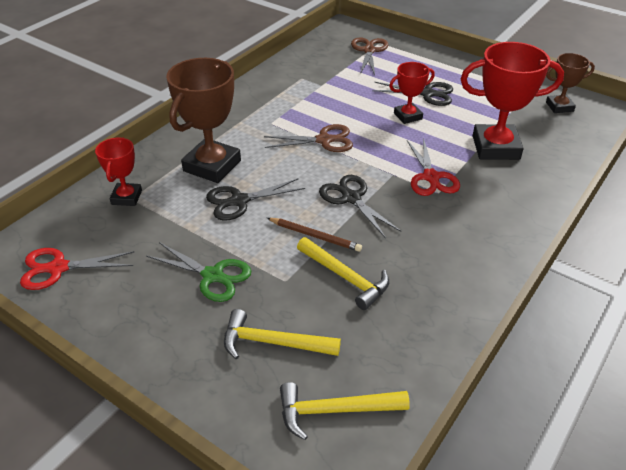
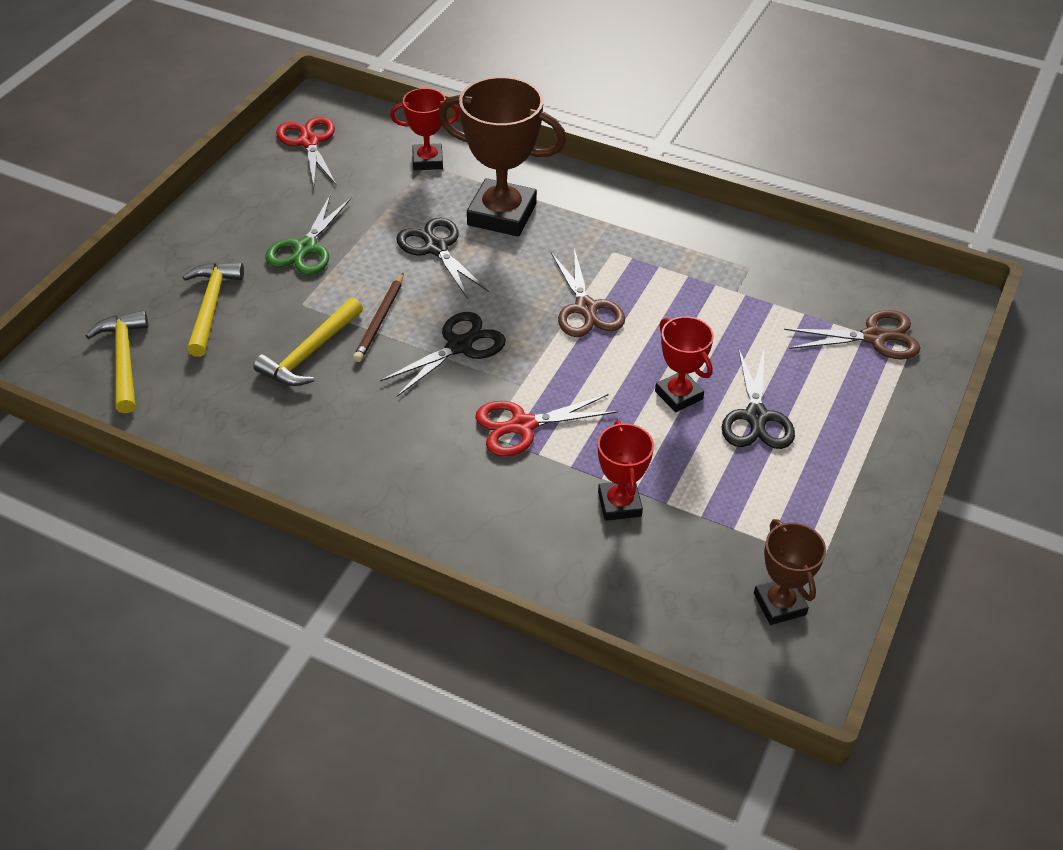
camera: 80 degrees right, 5 degrees up
red trophy [461,42,564,160] -> red trophy [598,420,654,521], size x0.55

